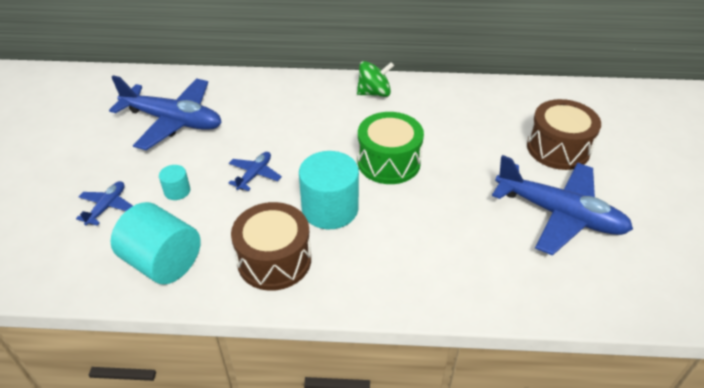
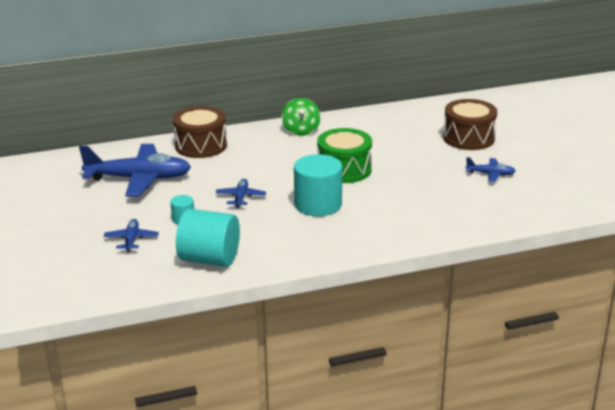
camera: 20 degrees left, 15 degrees down
brown drum [231,202,311,291] -> brown drum moved to [173,106,227,158]
green spinning top [357,61,394,97] -> green spinning top turned 120 degrees clockwise [282,98,321,136]
blue plane [492,155,633,256] -> blue plane [466,157,516,182], size x0.46

